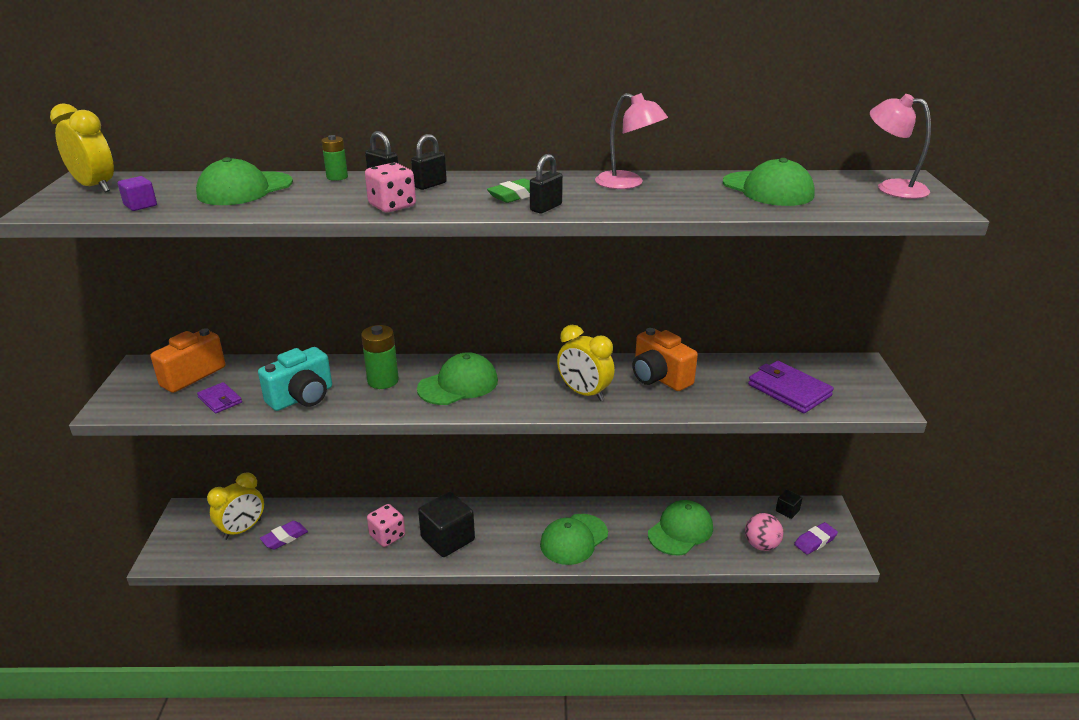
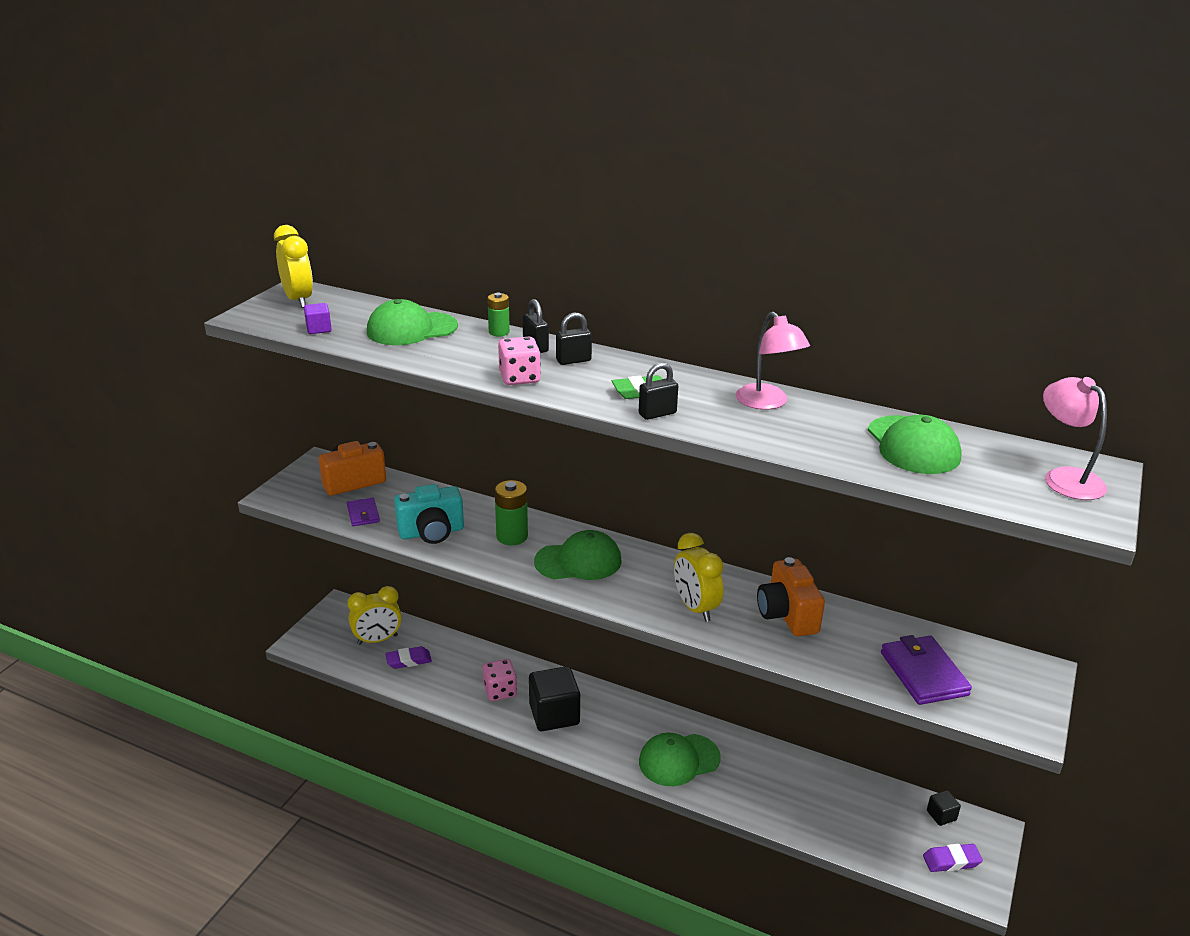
camera: 25 degrees right, 0 degrees up
green cap [648,500,713,556] -> none
pink ball [745,513,783,551] -> none

